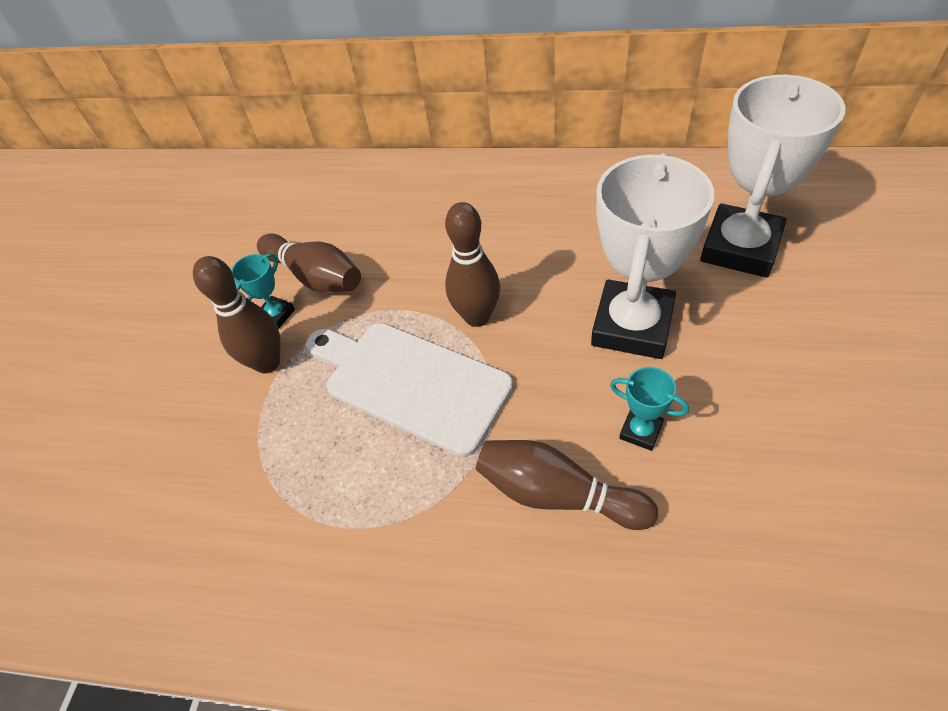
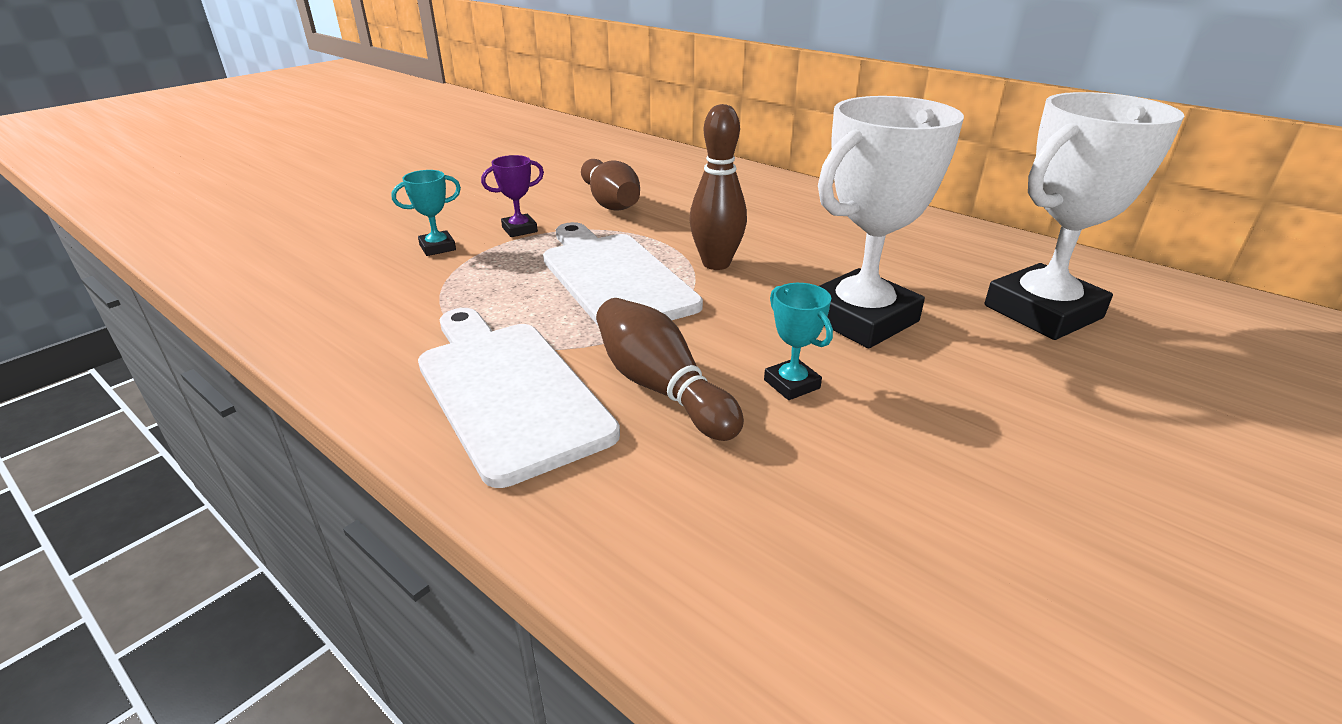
camera: 25 degrees right, 20 degrees down
brown bowling pin [193,256,281,373] -> purple trophy [481,155,544,237]
turquoise trophy [231,253,295,329] -> turquoise trophy moved to [391,170,461,256]
none -> white cutting board [418,308,620,488]

